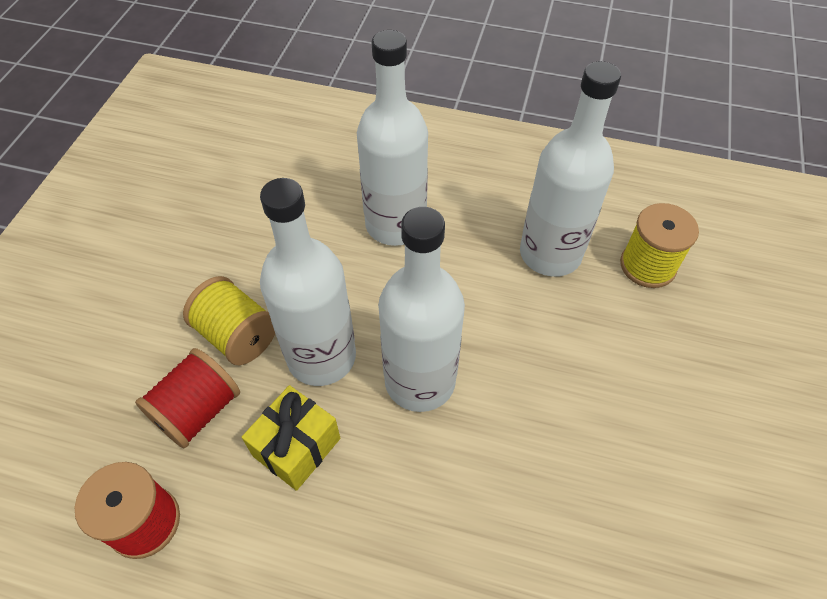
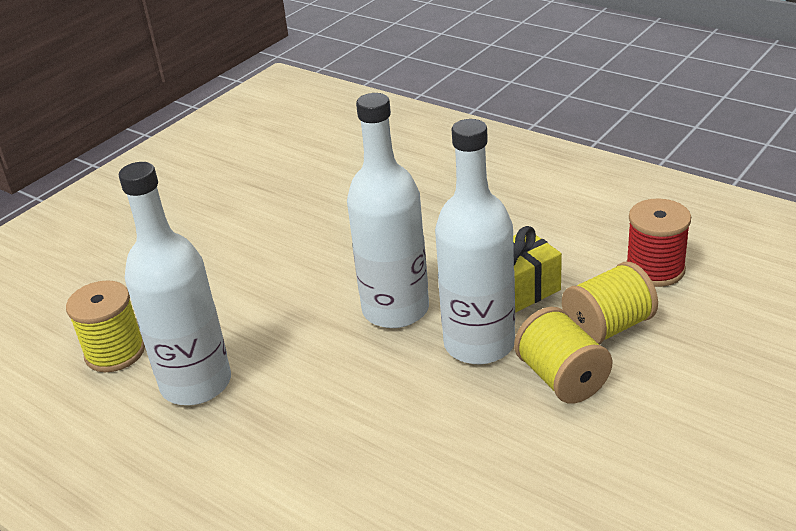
camera: 155 degrees left, 20 degrees down
red spool [135,348,240,448] -> yellow spool [562,262,658,344]
white bottle [357,30,428,246] -> none

